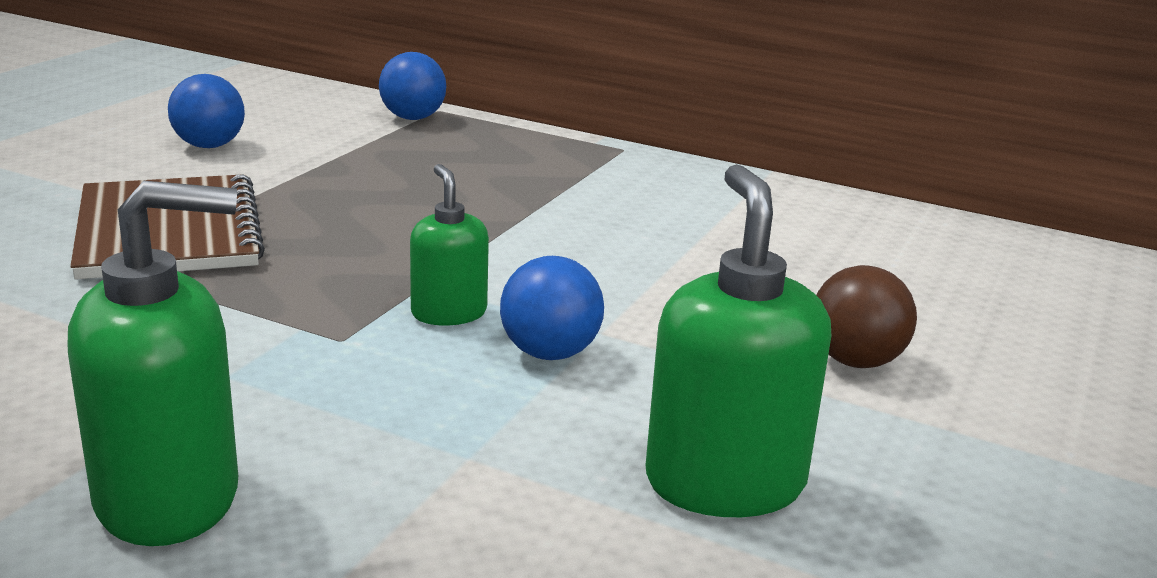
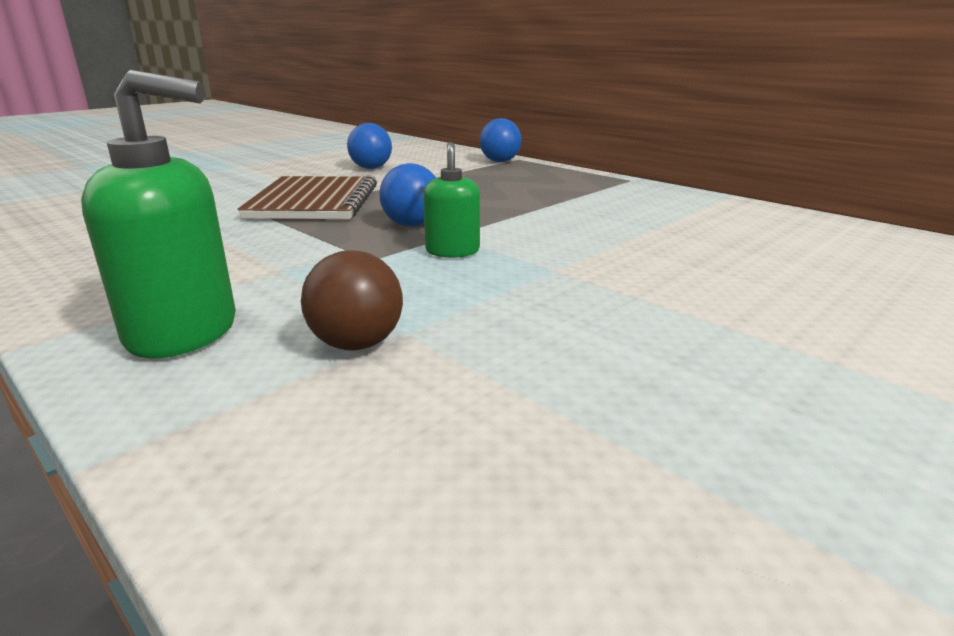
camera: 20 degrees right, 0 degrees up
blue ball [500,256,604,360] -> blue ball moved to [379,163,436,227]
green soap dispenser [646,164,831,517] -> none
brown ball [817,265,917,368] -> brown ball moved to [301,250,403,350]

